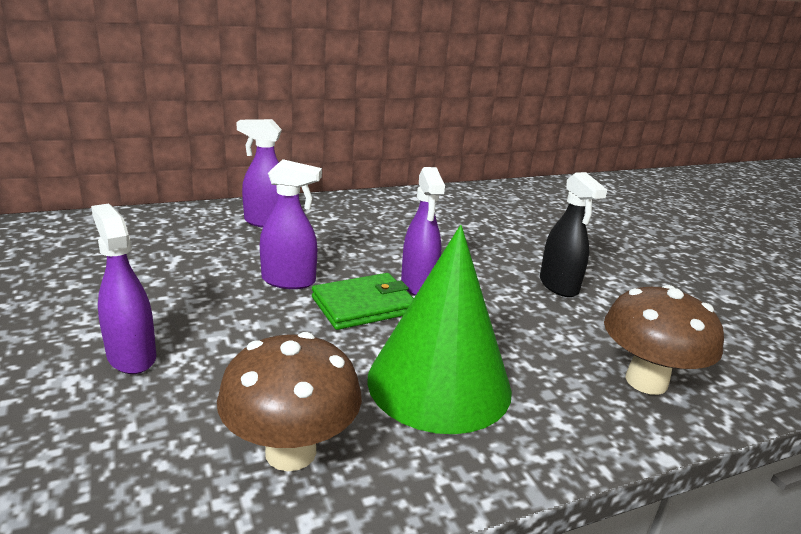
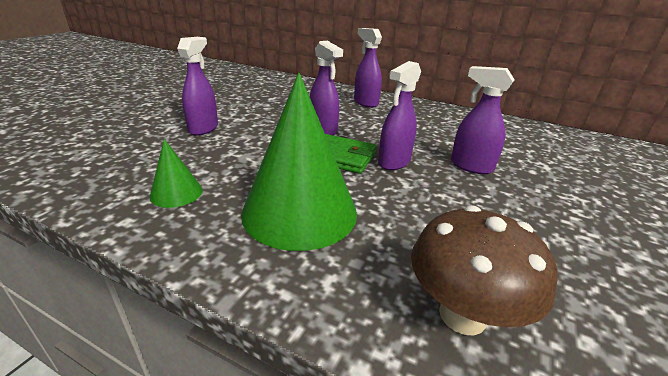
camera: 50 degrees right, 5 degrees up
brown mushroom [217,332,362,471] -> green cone [149,139,203,208]
black spray bottle [540,172,607,297] -> none
none -> purple spray bottle [451,66,515,174]

